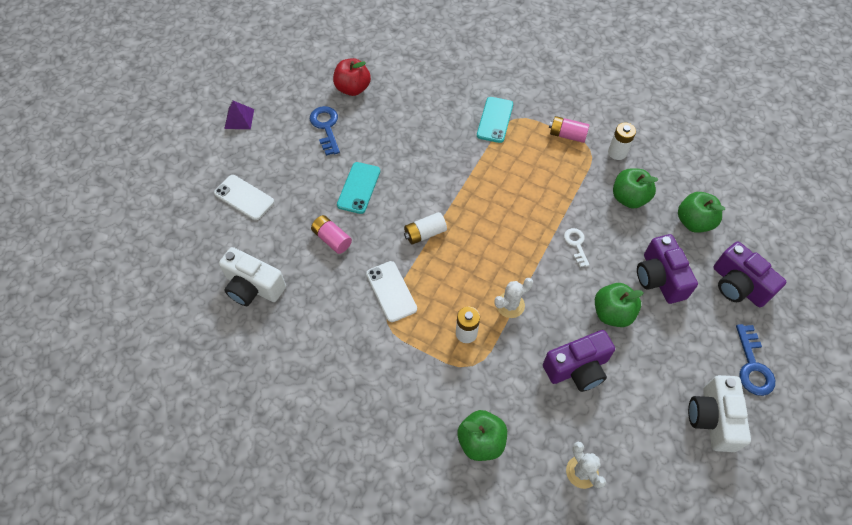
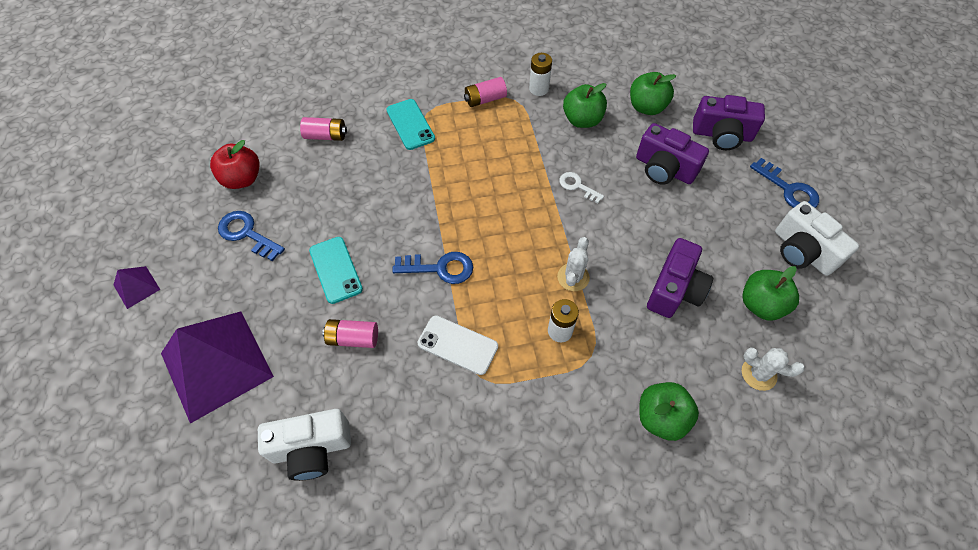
camera: 40 degrees left, 0 degrees up
white phone [214,175,274,220] -> purple pyramid [161,312,274,424]
white battery [404,212,447,245] -> blue key [392,252,473,284]
green apple [595,283,644,327] -> green apple moved to [742,266,799,321]
none -> pink battery [300,117,347,141]

